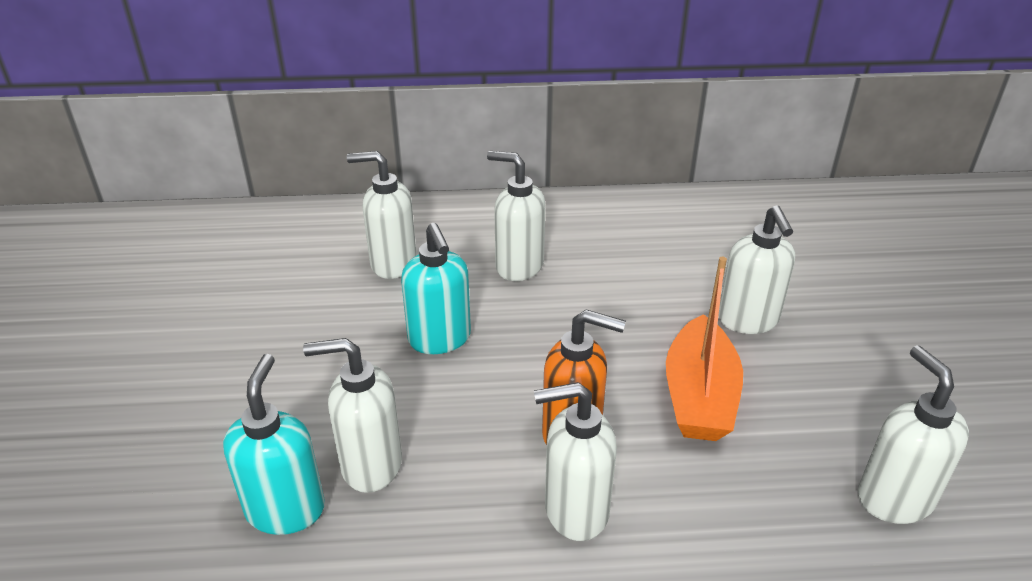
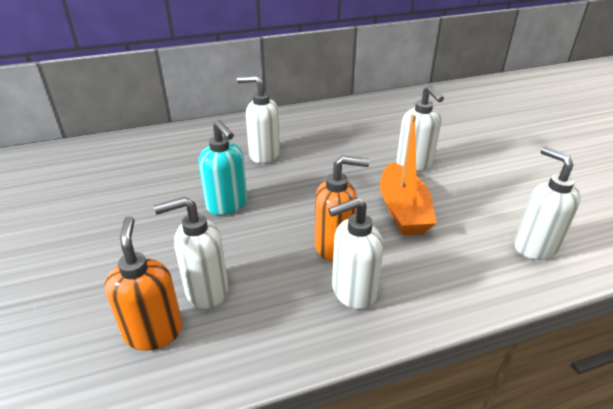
camera: 15 degrees left, 0 degrees up
turquoise soap dispenser [223,354,325,535] -> orange soap dispenser [104,216,183,351]
white soap dispenser [347,151,417,279] -> none

